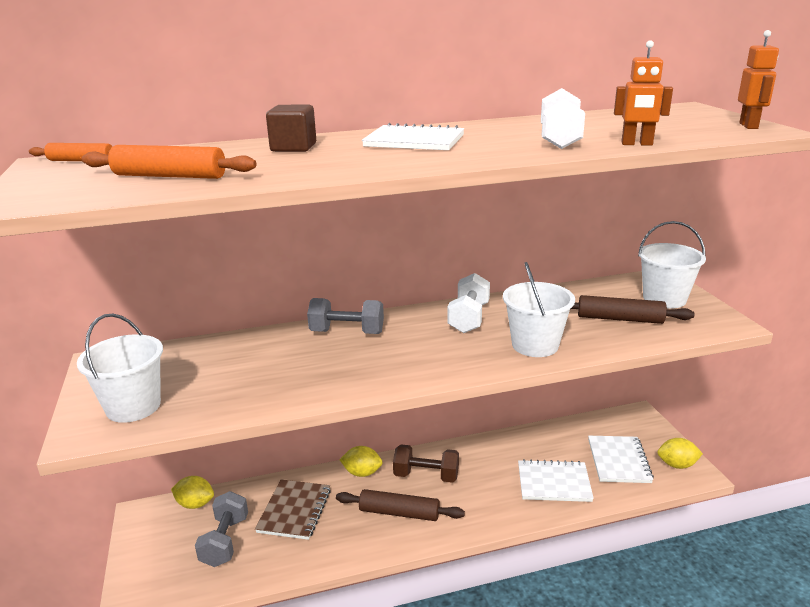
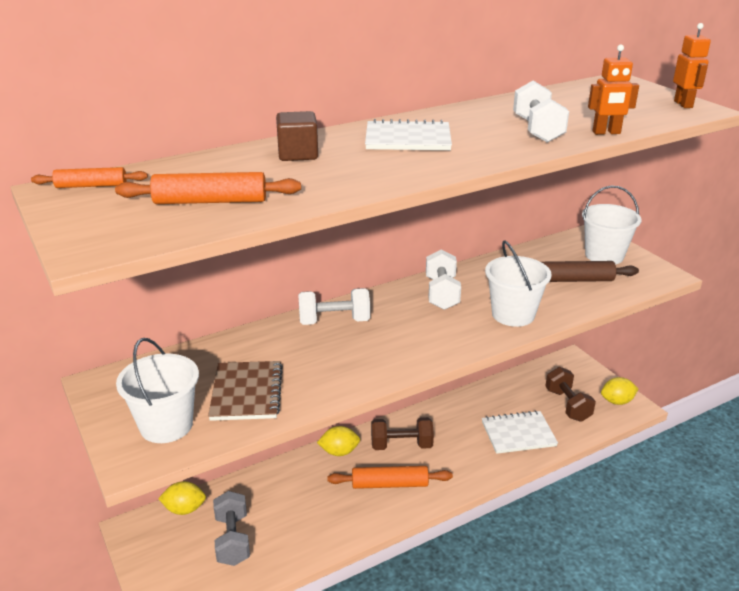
camera: 15 degrees left, 5 degrees up
brown notebook [255,480,331,540] -> brown notebook moved to [208,361,283,421]
grey dumbbell [307,298,384,334] -> white dumbbell [298,288,370,325]
brown rolling pin [336,489,465,521] -> orange rolling pin [327,466,453,489]
white notebook [588,436,654,483] -> brown dumbbell [545,367,596,422]

